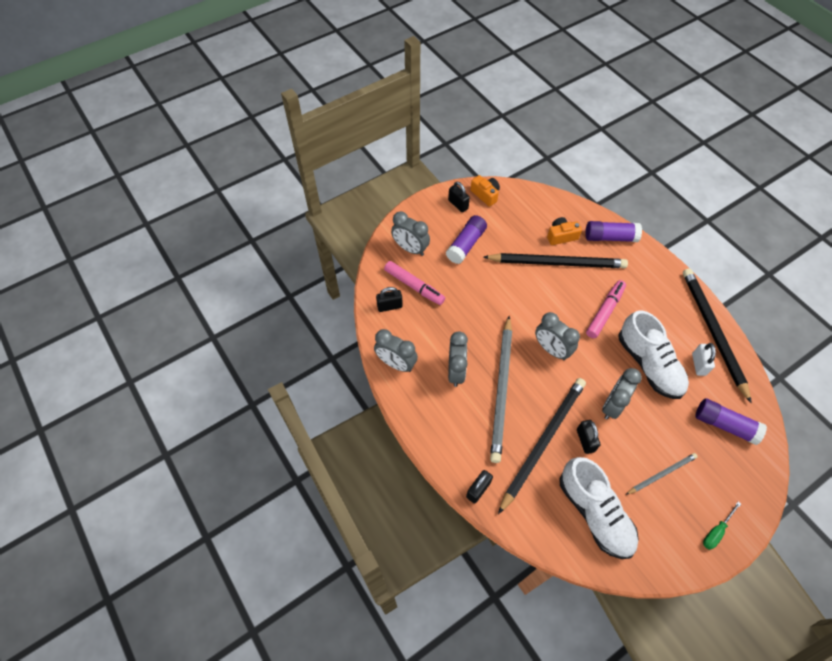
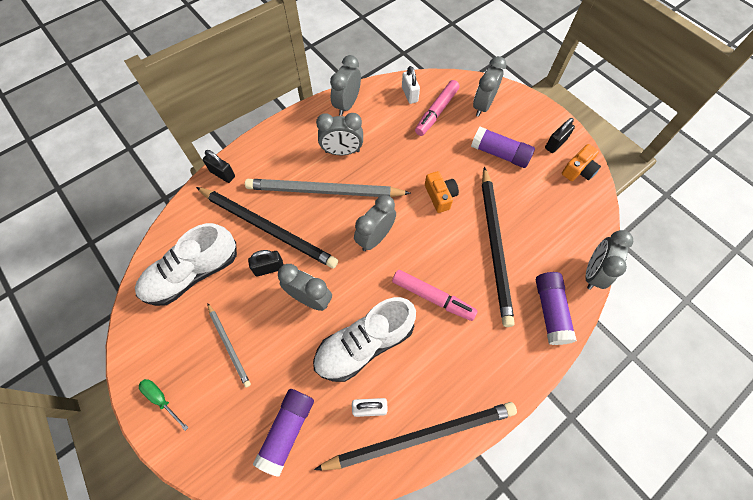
camera: 85 degrees right, 5 degrees up
black padlock [376,287,403,312] -> white padlock [402,66,420,104]
orange camera [547,217,582,245] -> orange camera moved to [425,171,459,213]
none -> grey clock [586,230,633,290]

